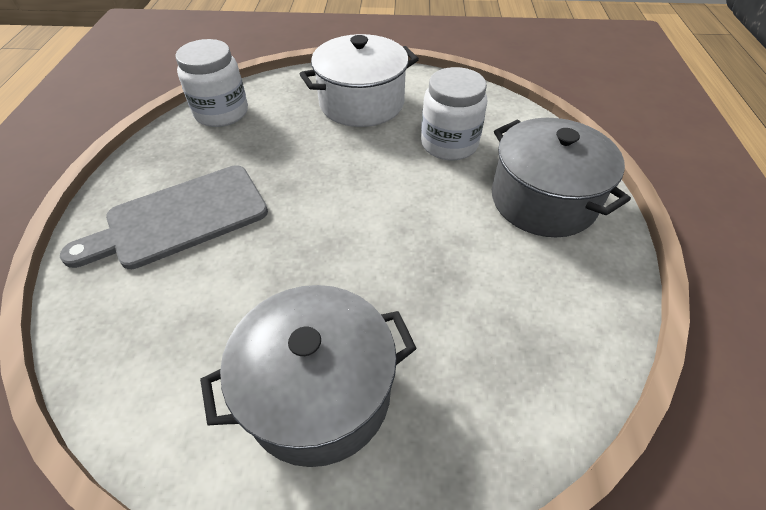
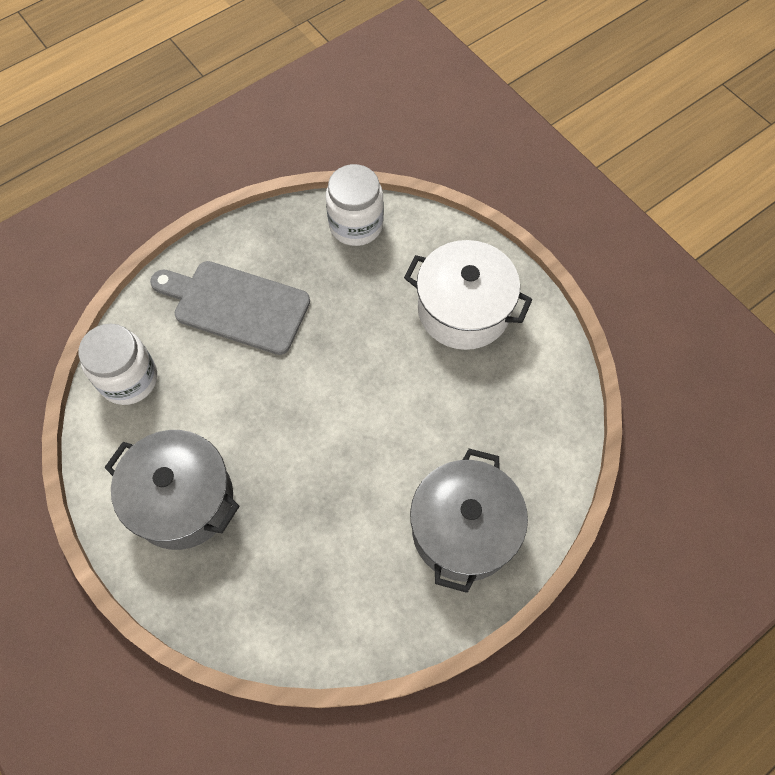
camera: 50 degrees right, 15 degrees up
white jar [421,67,487,160] -> white jar moved to [78,324,157,405]

